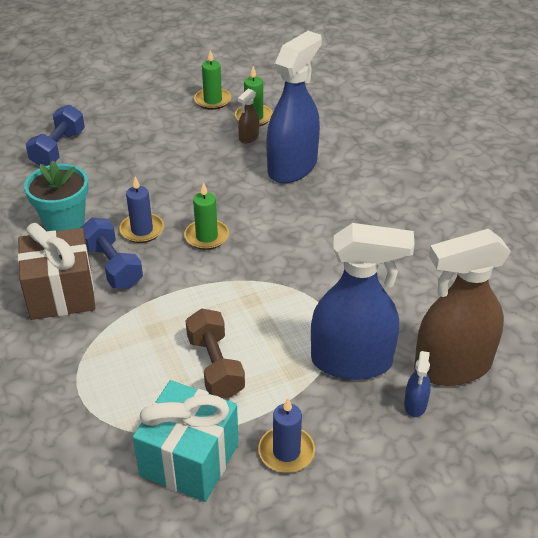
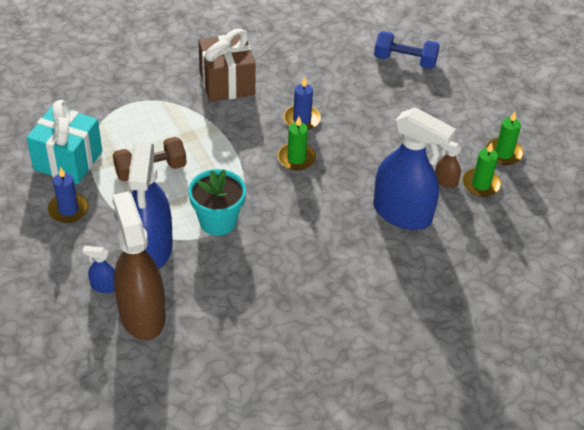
camera: 85 degrees right, 5 degrees up
turquoise flower pot [24,160,89,231] -> turquoise flower pot moved to [188,169,246,236]
blue dumbbell [81,218,143,289] -> none

